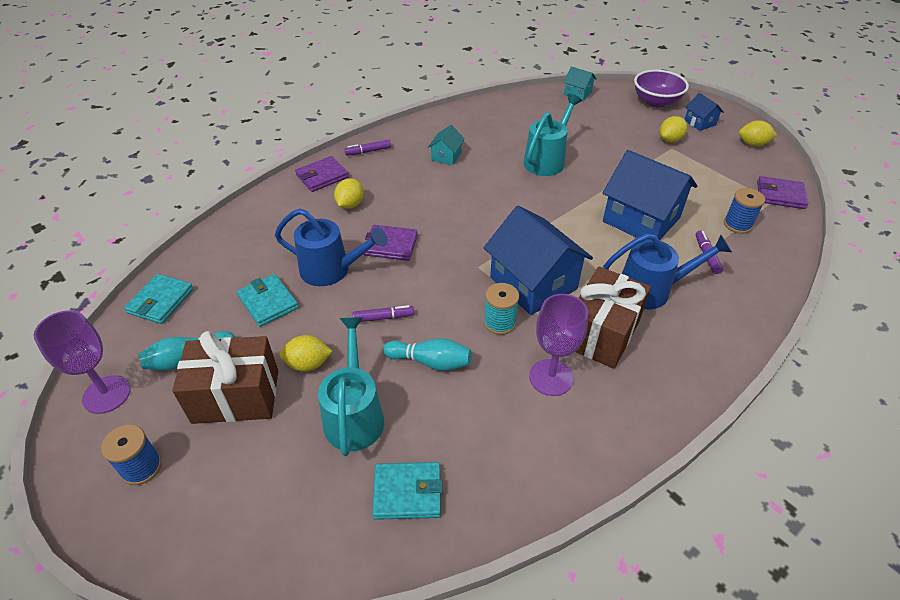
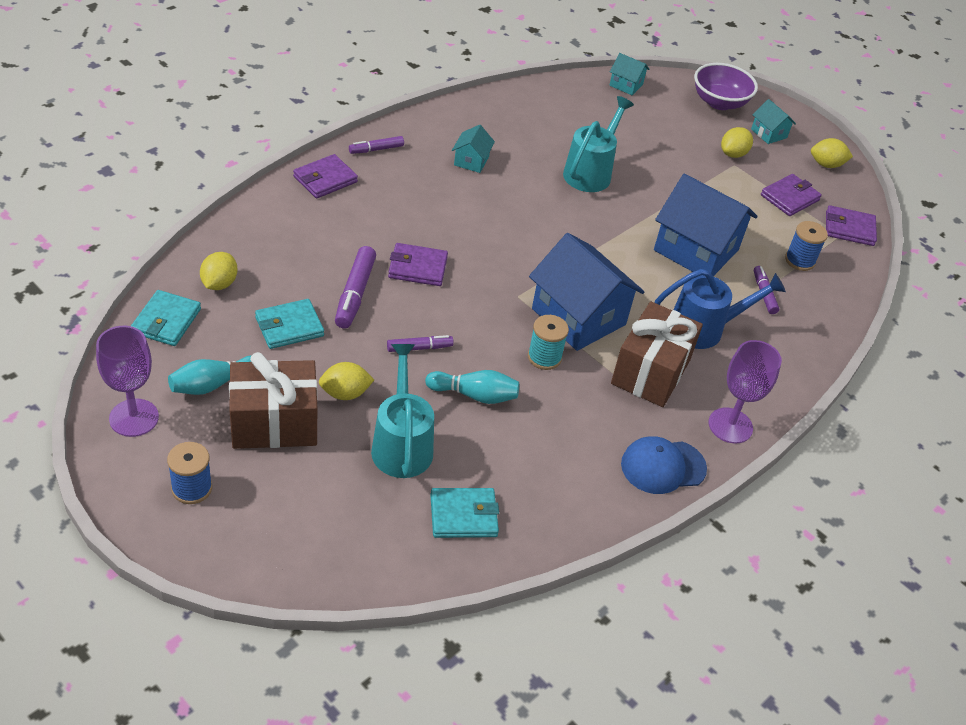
camera: 10 degrees left, 0 degrees up
turquoise wallet [237,274,299,327] -> turquoise wallet turned 75 degrees counterclockwise [255,299,324,349]
blue watering can [275,208,388,286] -> purple marker [335,246,376,329]
yellow lemon [334,178,364,209] -> yellow lemon moved to [200,252,237,290]
purple goblet [529,294,588,396] -> purple goblet moved to [709,340,782,443]
blue house [684,93,724,131] -> turquoise house [751,99,796,144]
none -> blue cap [621,436,707,494]
none -> purple wallet [761,174,822,216]

